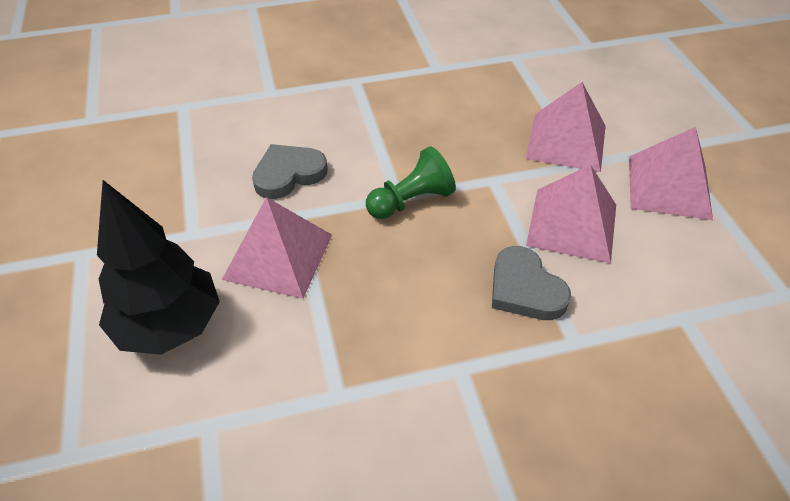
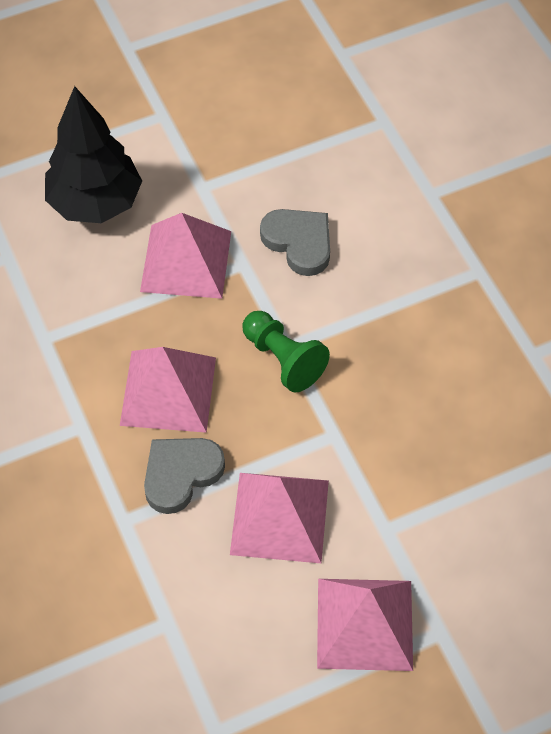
camera: 80 degrees right, 10 degrees up
pink pyramid [526,82,606,172] -> pink pyramid moved to [120,347,216,433]

